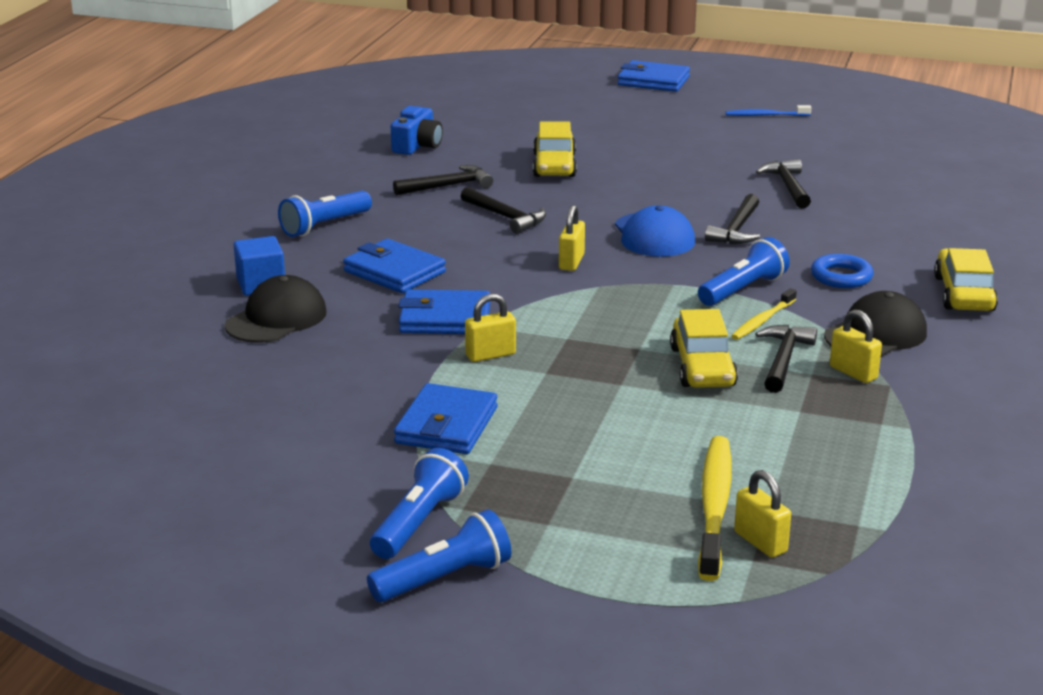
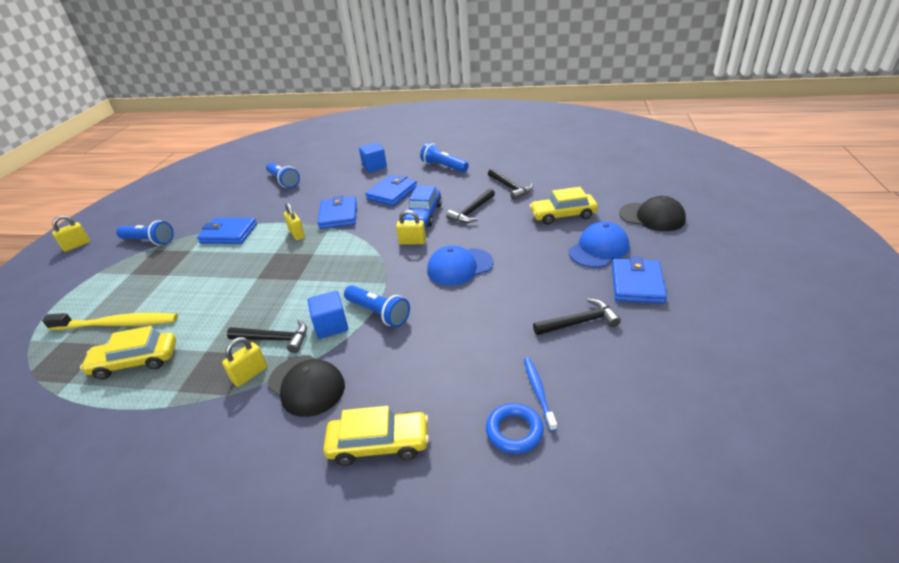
camera: 85 degrees right, 10 degrees up
black cap [225,275,327,343] -> black cap moved to [619,196,686,231]
blue flashlight [367,509,511,602] -> blue flashlight moved to [266,163,300,188]
blue camera [391,106,443,155] -> none
blue wallet [618,60,690,92] -> blue wallet moved to [612,256,667,304]
yellow car [670,309,738,388] -> yellow car moved to [80,326,176,380]
black hammer [705,194,760,244] -> none
blue toothbrush [726,105,811,116] -> blue toothbrush moved to [524,358,557,431]
yellow toothbrush [731,288,797,340] -> blue cube [308,291,348,339]
yellow padlock [734,470,791,558] -> yellow padlock moved to [52,215,90,252]
blue ring [811,254,874,288] -> blue ring moved to [486,403,544,454]
none -> blue car [404,186,442,227]
none -> blue cap [569,222,630,268]

